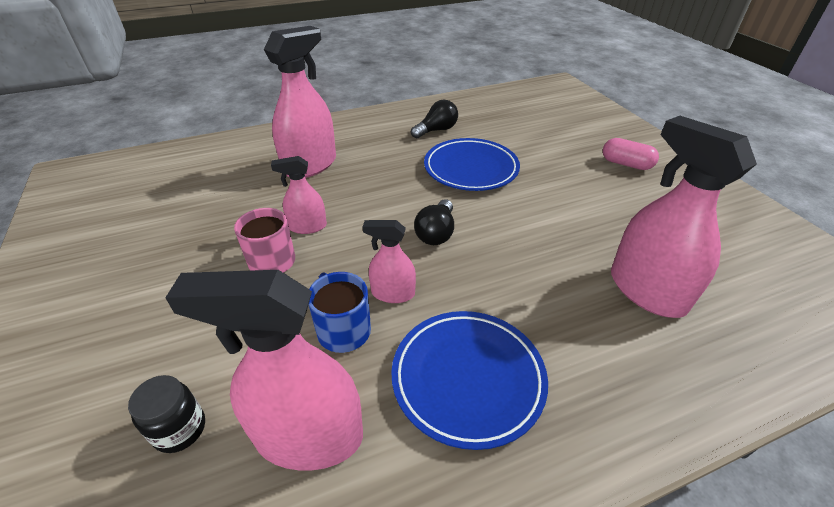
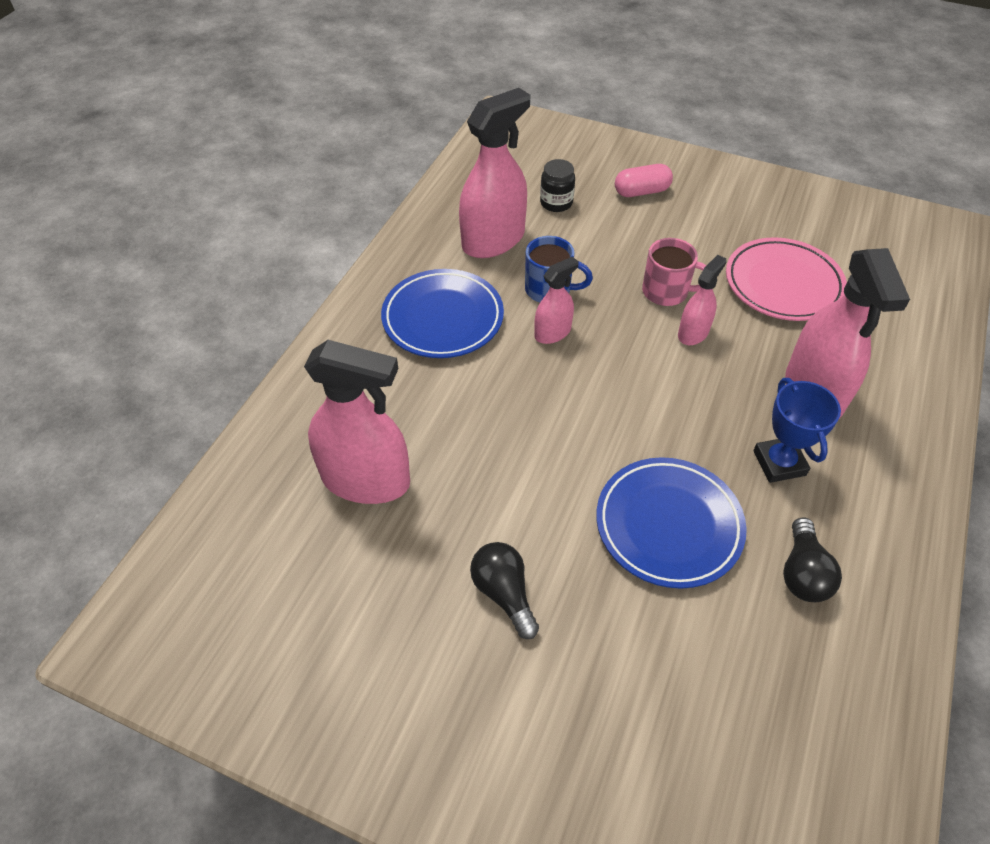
camera: 135 degrees right, 10 degrees up
black light bulb [414,199,454,245] -> black light bulb moved to [470,542,539,639]
pink capsule [603,138,659,170] -> pink capsule moved to [615,164,673,197]
none -> pink plate [726,237,847,321]
none -> blue trophy [753,378,841,483]

